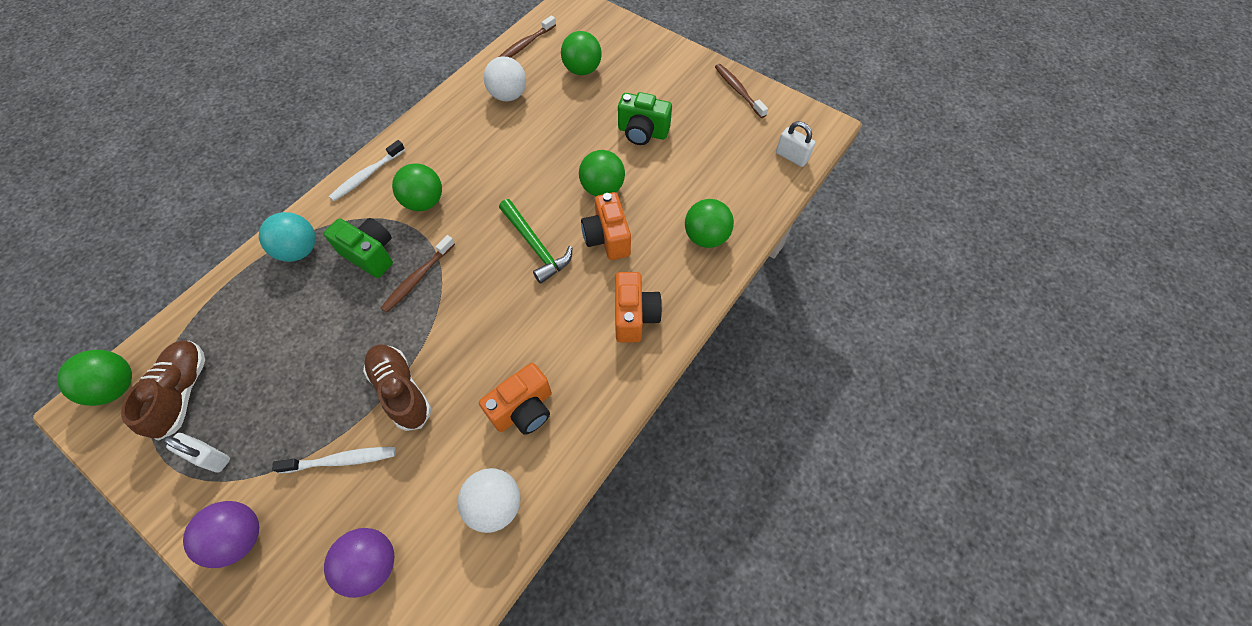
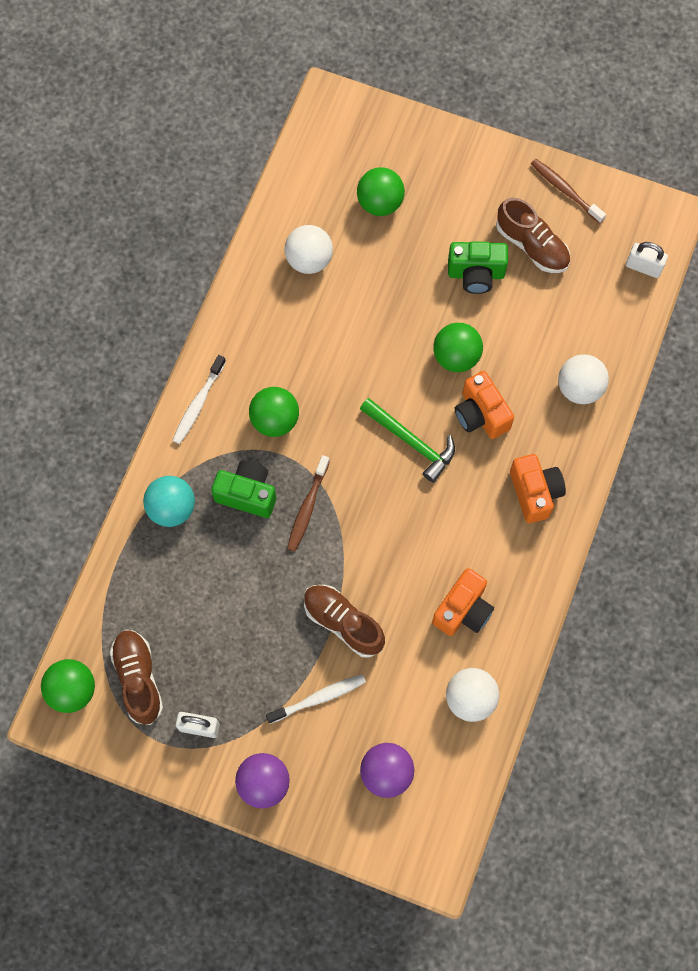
camera: 15 degrees left, 10 degrees up
brown toothbrush [499,15,556,58] -> none
green ball [685,199,734,248] -> white ball [558,354,609,404]
none -> brown shoe [496,198,570,273]

